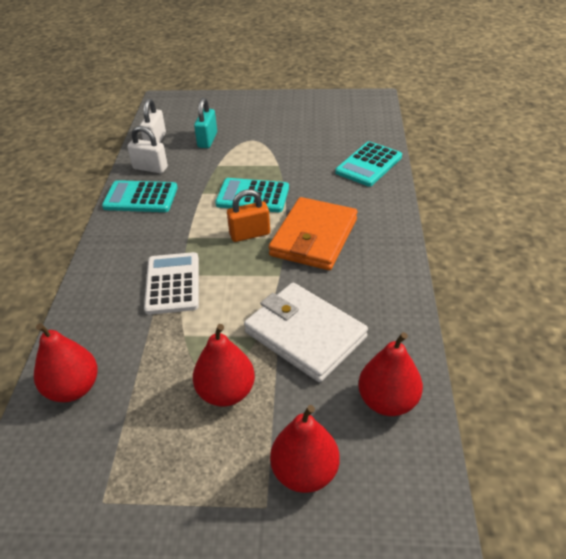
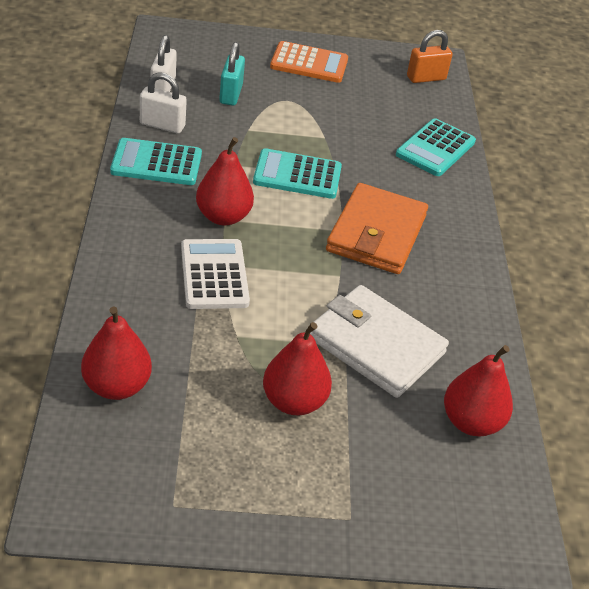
camera: 10 degrees left, 0 degrees up
orange padlock [227,189,270,242] -> orange padlock moved to [407,30,453,83]
red pear [270,405,340,493] -> red pear moved to [196,137,254,225]
none -> orange calculator [270,41,348,83]

